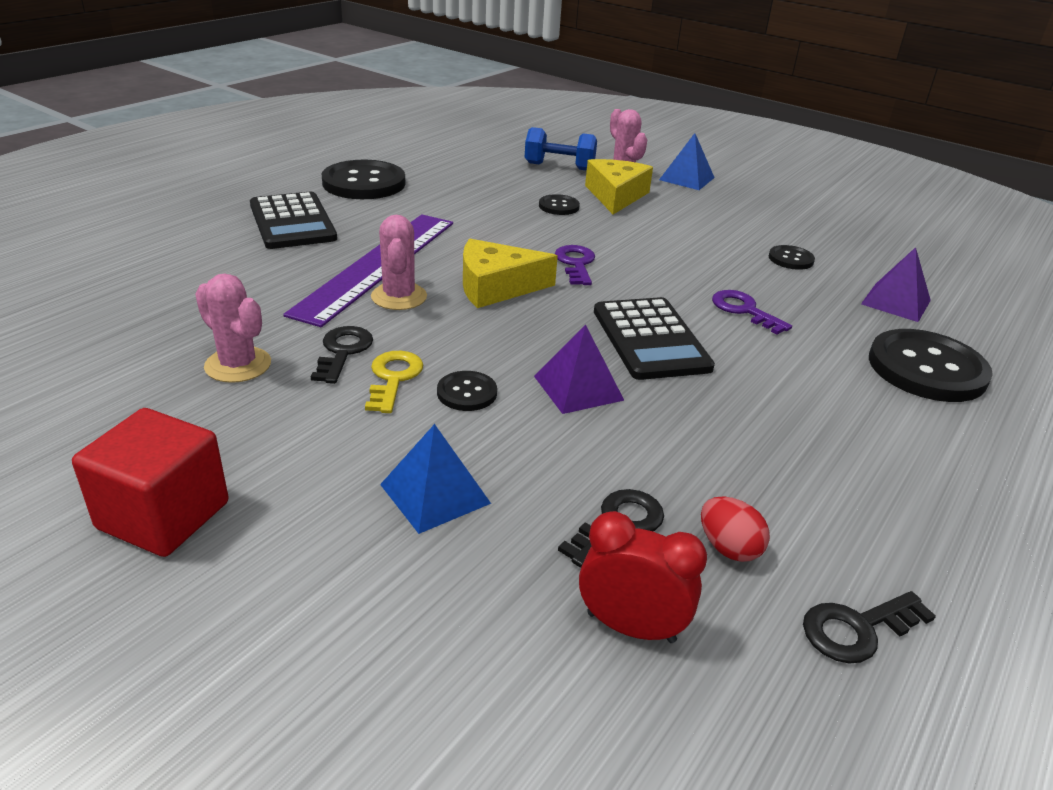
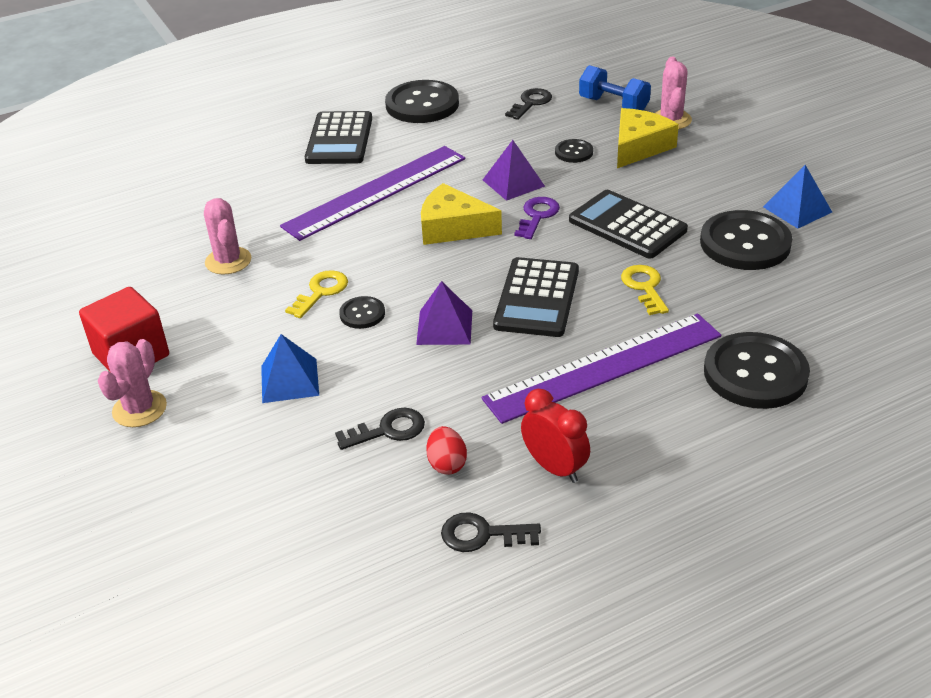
camera: 30 degrees right, 5 degrees up
black key [311,326,373,384] -> black key moved to [505,88,552,120]
pink cactus [371,215,427,310] -> pink cactus moved to [98,339,167,427]
red clock [579,511,707,643] -> red clock moved to [521,389,590,483]
blue pyramid [659,133,715,190] -> blue pyramid moved to [763,165,832,229]
purple key [712,290,792,335] -> yellow key [621,265,669,315]
black button [769,245,815,270] -> black button [700,210,792,270], size x2.07
purple pyramid [861,247,931,322] -> purple pyramid moved to [483,140,545,201]
none -> purple ruler [481,313,721,424]
none -> black calculator [569,190,688,259]

